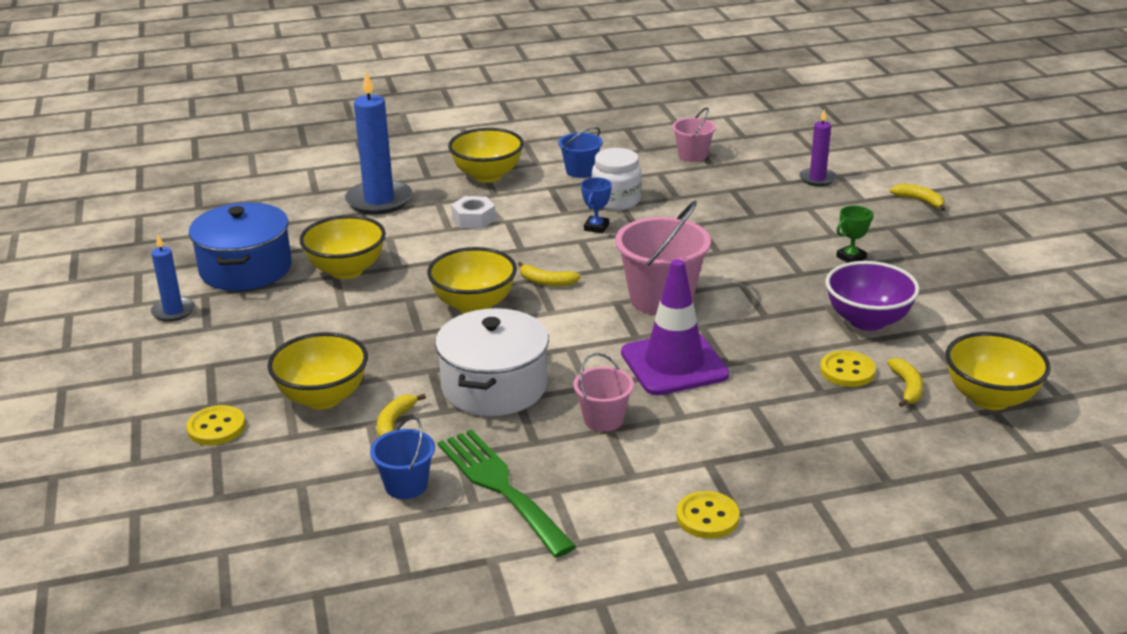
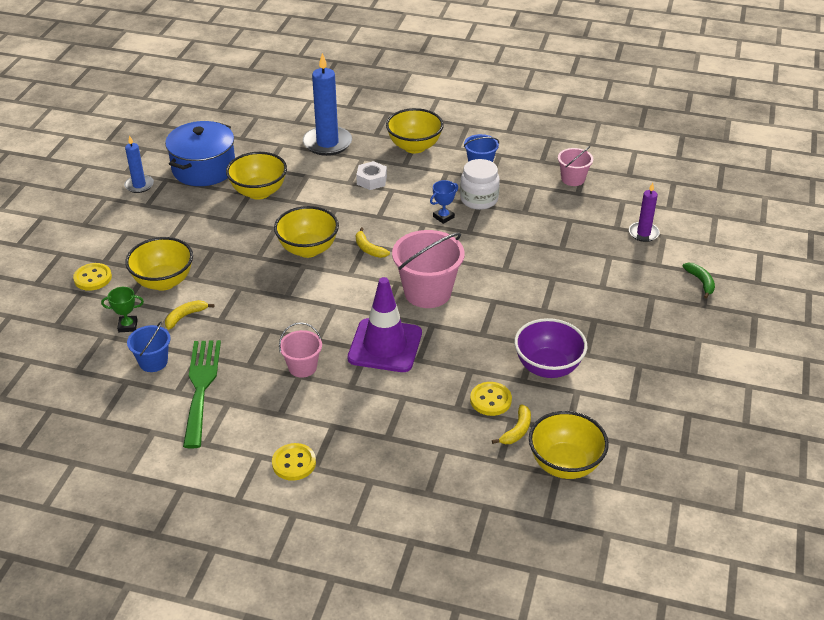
camera: 30 degrees right, 10 degrees up
white pot [435,308,549,416] -> none
green trophy [836,206,874,263] -> green trophy moved to [101,287,144,332]
yellow banana [890,184,945,211] -> green banana [682,263,715,299]

